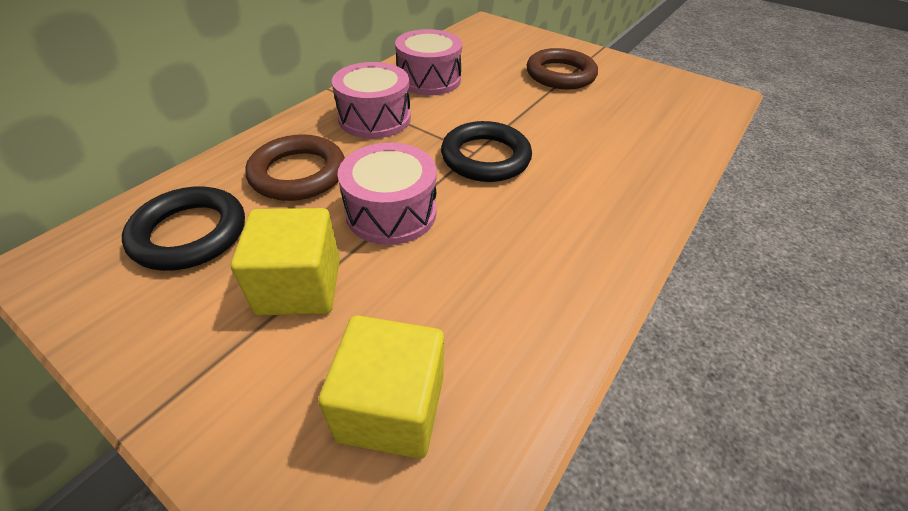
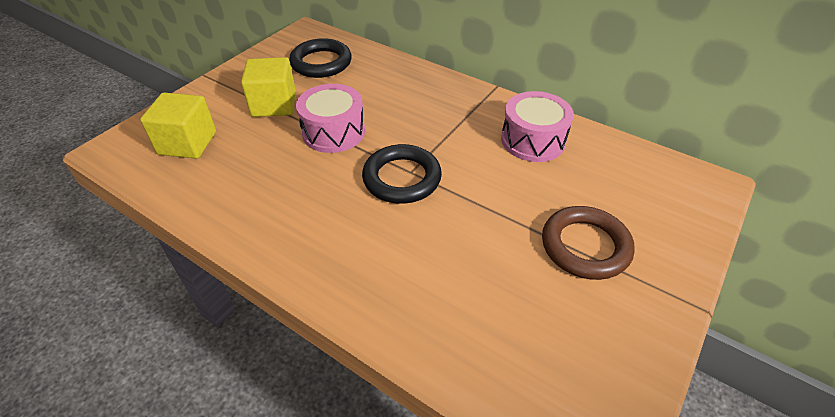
camera: 90 degrees right, 0 degrees up
brown ring [245,134,345,201] -> none
pink drum [332,62,411,139] -> none

